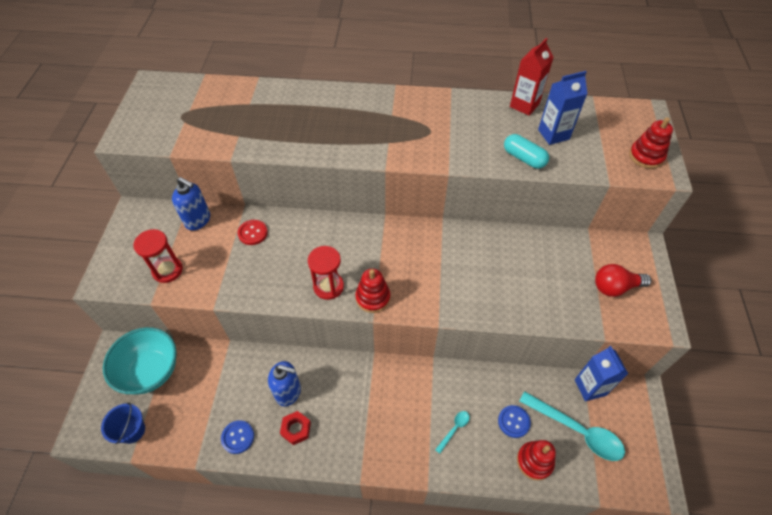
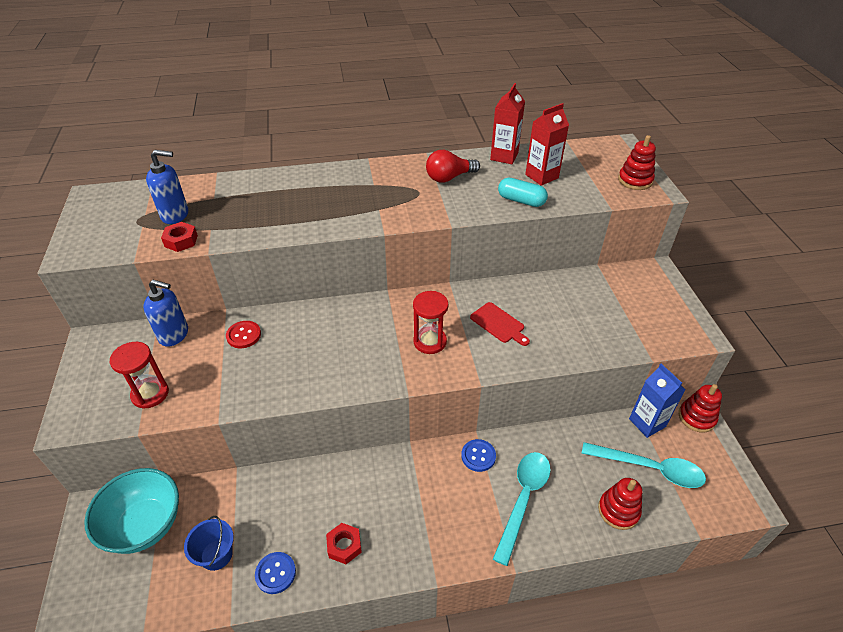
camera: 15 degrees left, 10 degrees down
blue bucket [101,402,145,444] -> blue bucket moved to [184,516,234,571]
blue soap dispenser [268,361,301,406] -> blue soap dispenser moved to [146,150,188,224]
red hourglass [308,246,344,300] -> red hourglass moved to [413,291,448,354]
red stacking toy [355,269,390,313] -> red stacking toy moved to [679,384,722,433]
turquoise spoon [435,411,470,454] -> turquoise spoon [493,452,551,566], size x2.15
blue button [498,405,531,438] -> blue button moved to [461,439,496,472]
blue carton [538,71,588,145] -> red carton [525,103,569,186]
red light bulb [595,264,651,297] -> red light bulb moved to [426,150,480,183]
none -> red nut [161,222,198,252]
none -> red cutting board [470,302,530,346]

